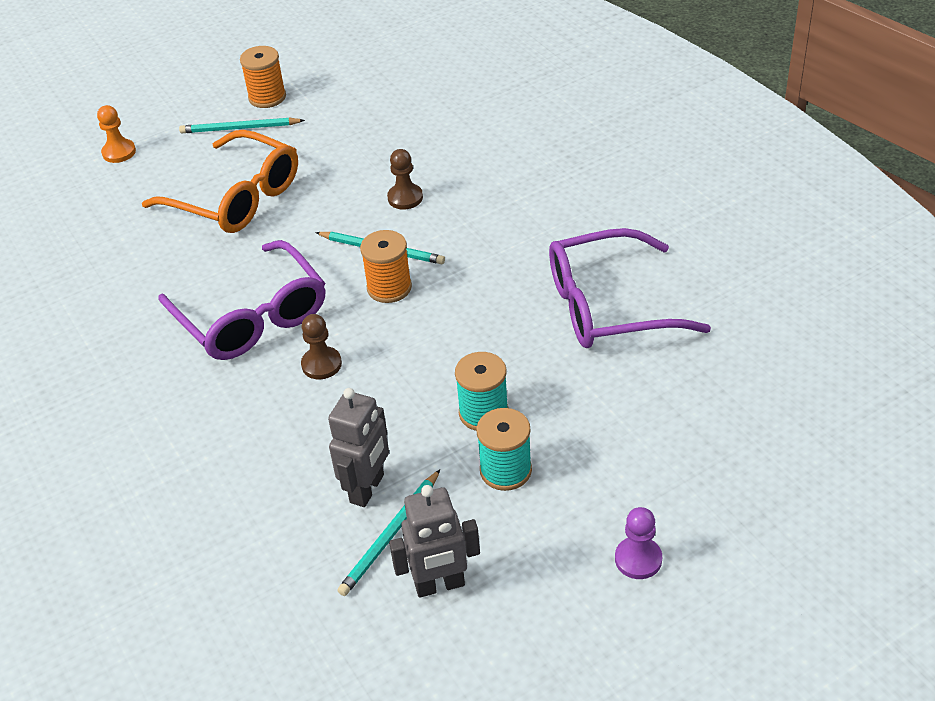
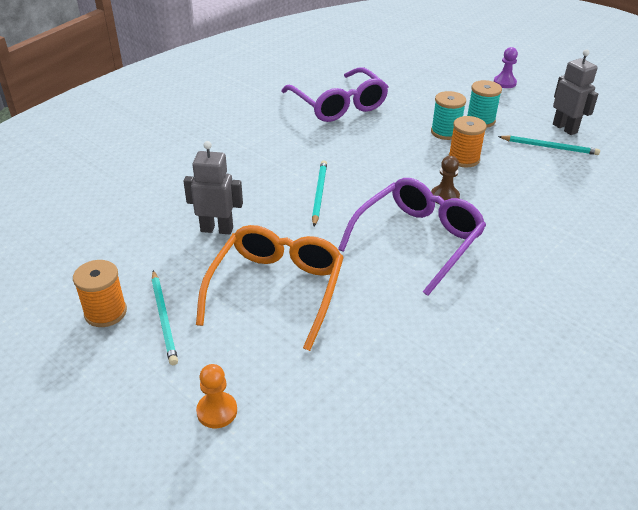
camera: 110 degrees left, 5 degrees down
grey robot [328,388,389,507] -> grey robot moved to [183,141,243,234]
orange spool [360,230,412,303] -> orange spool moved to [448,116,487,167]
brown pawn [387,149,423,209] -> none

